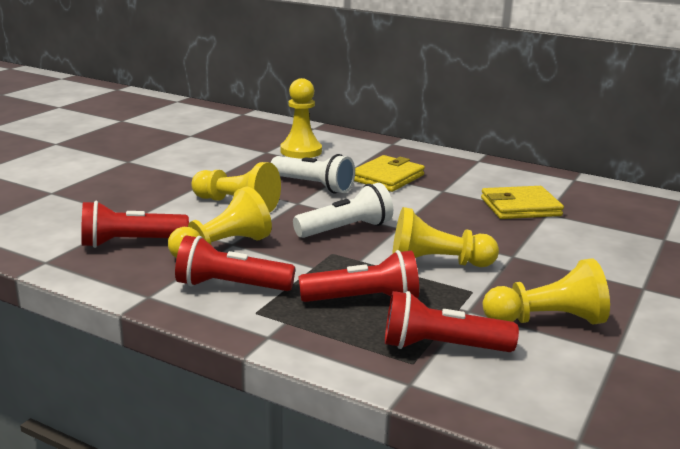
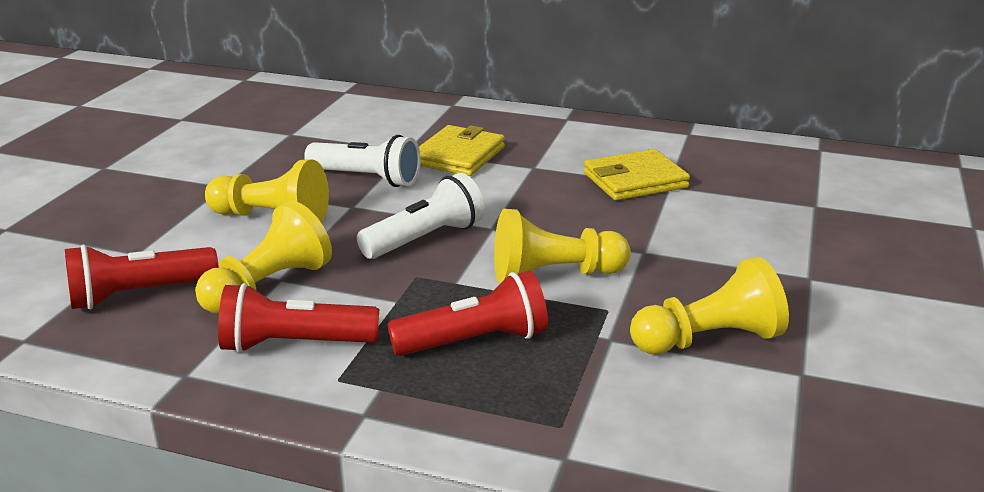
camera: 10 degrees left, 5 degrees up
yellow pawn [280,78,322,158] -> none
red flashlight [385,291,519,352] -> none

